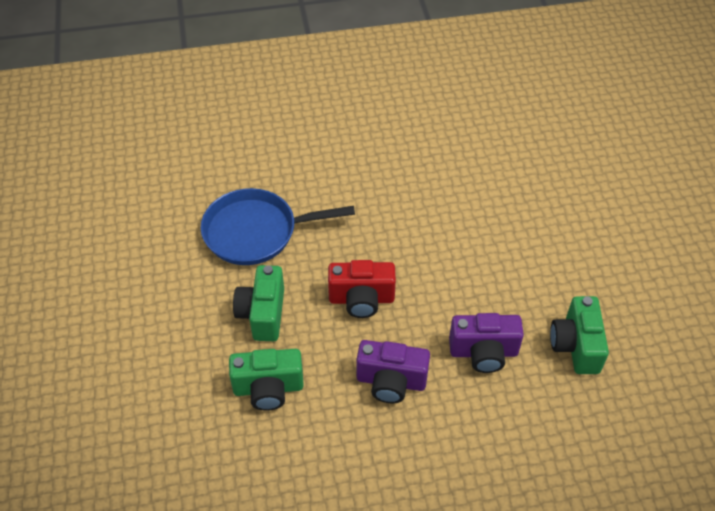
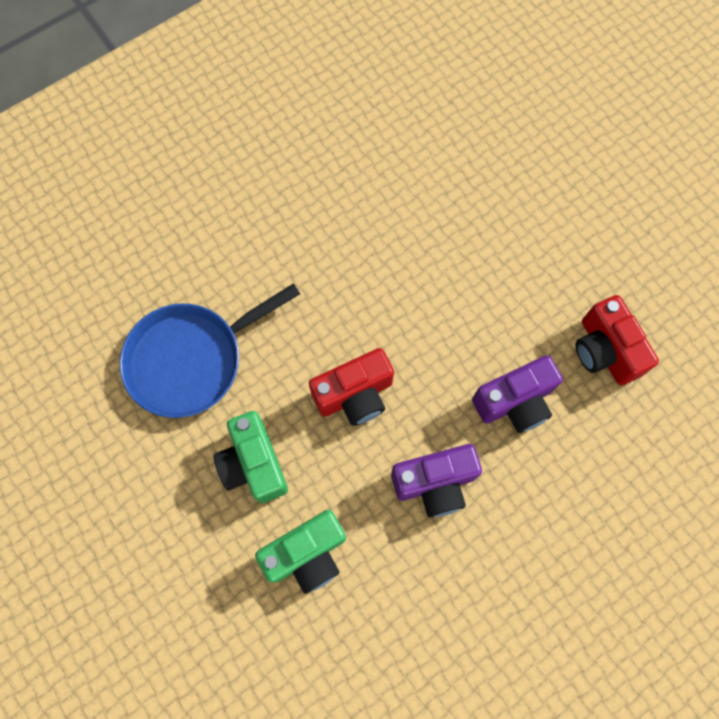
camera: 25 degrees left, 20 degrees up
green camera [550,296,609,374] -> red camera [575,295,659,385]

